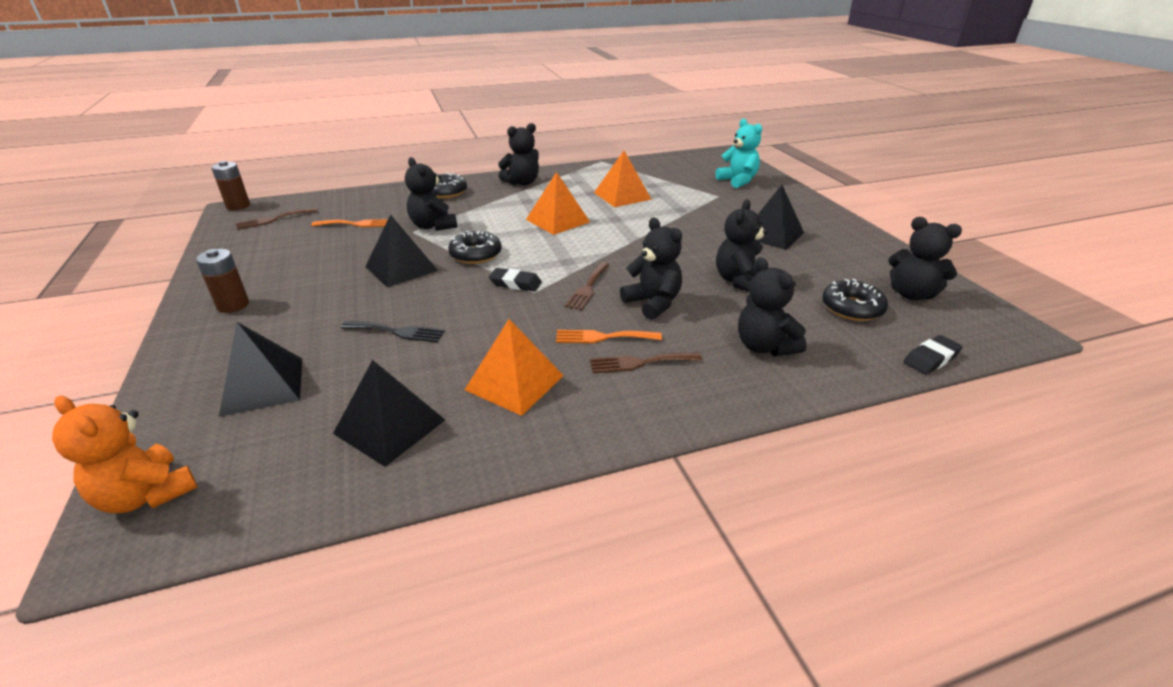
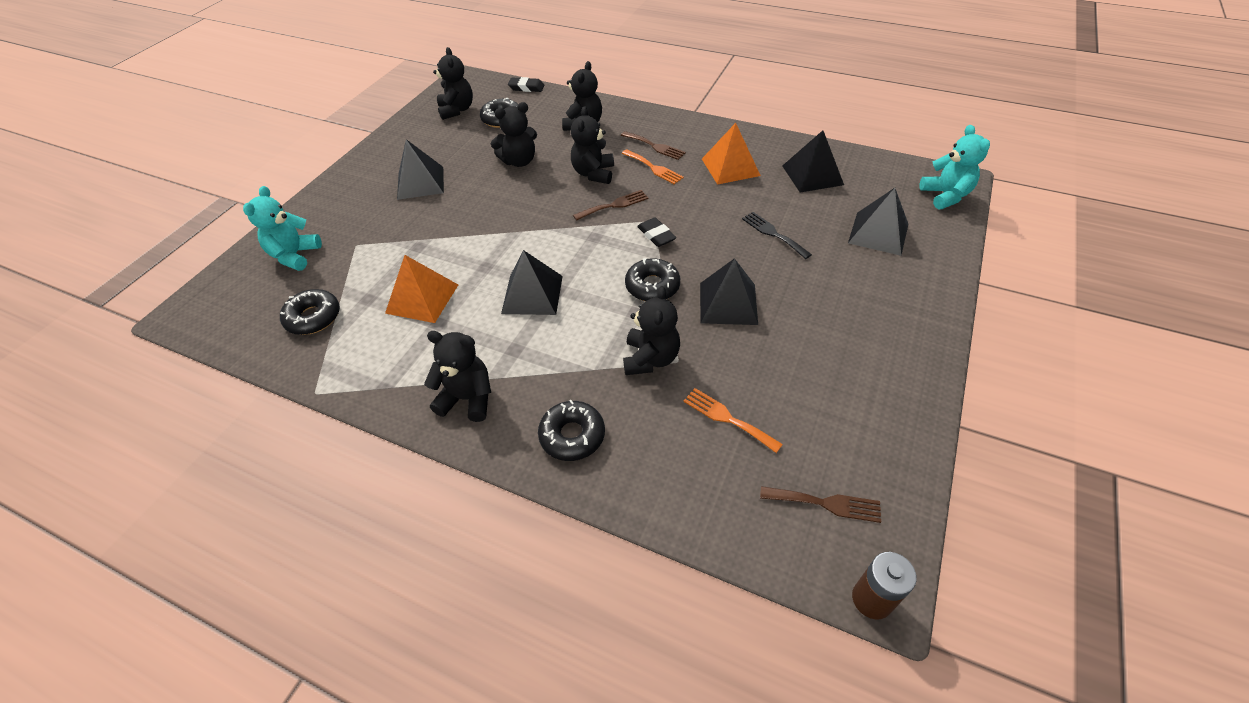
camera: 135 degrees left, 15 degrees up
orange teddy bear [52,396,197,513] -> turquoise teddy bear [920,125,990,209]
brown battery [196,249,249,313] -> none
orange pyramid [526,172,590,235] -> black pyramid [501,250,563,315]
none -> black donut [280,289,340,335]

